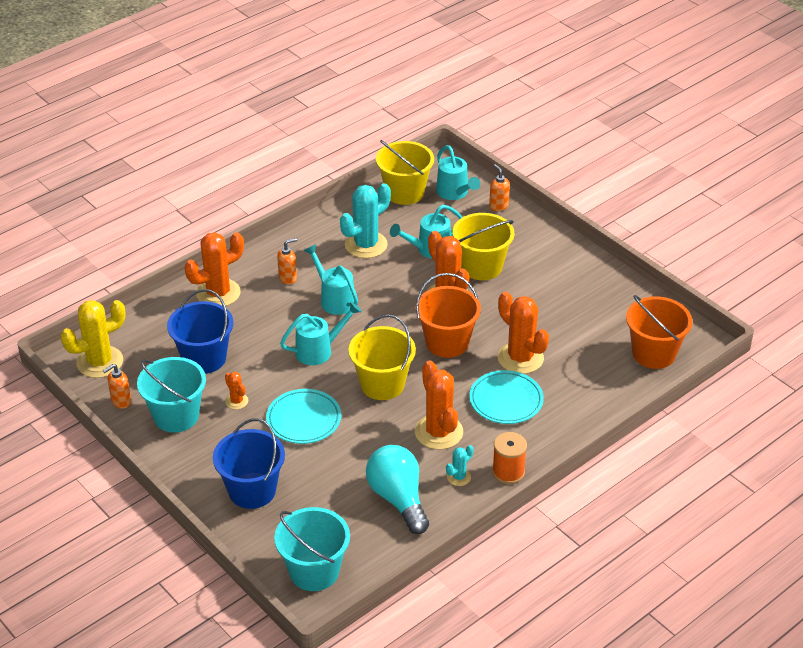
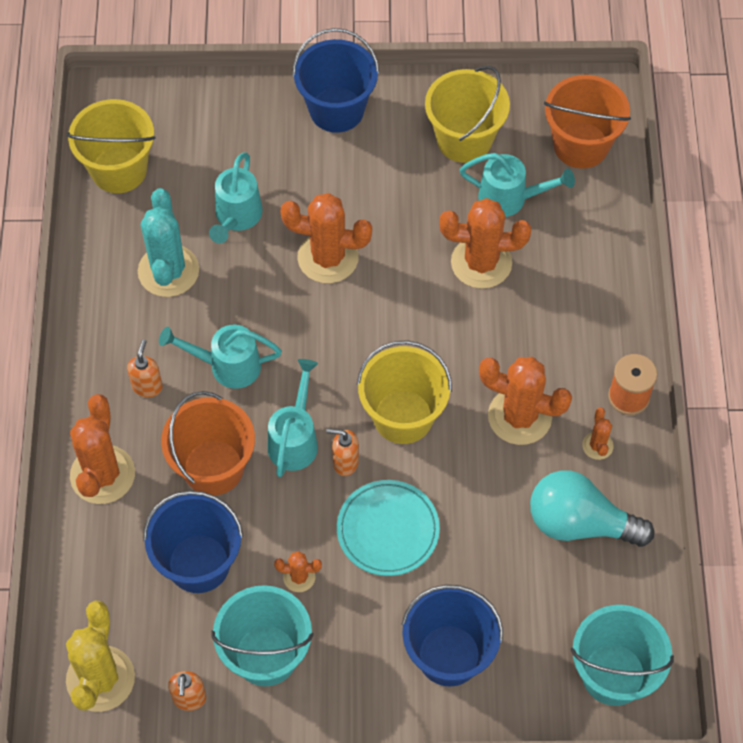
camera: 50 degrees left, 20 degrees up
orange bucket [416,273,481,358] -> orange bucket moved to [161,391,255,496]
turquoise watering can [436,145,480,200] -> turquoise watering can moved to [460,153,575,217]
turquoise cactus [446,445,474,486] -> orange cactus [582,408,614,460]
yellow bucket [453,213,515,280] -> yellow bucket moved to [425,66,510,163]
turquoise plate [469,370,544,424] -> none
orange soap dispenser [489,164,510,211] -> orange soap dispenser moved to [326,428,359,476]
none -> blue bucket [292,28,379,133]

